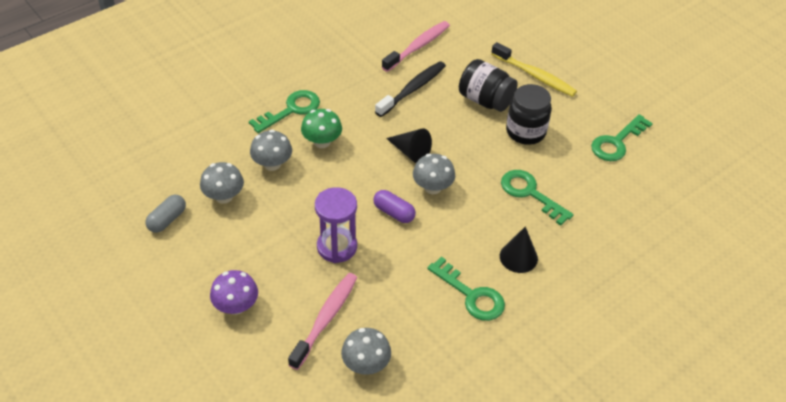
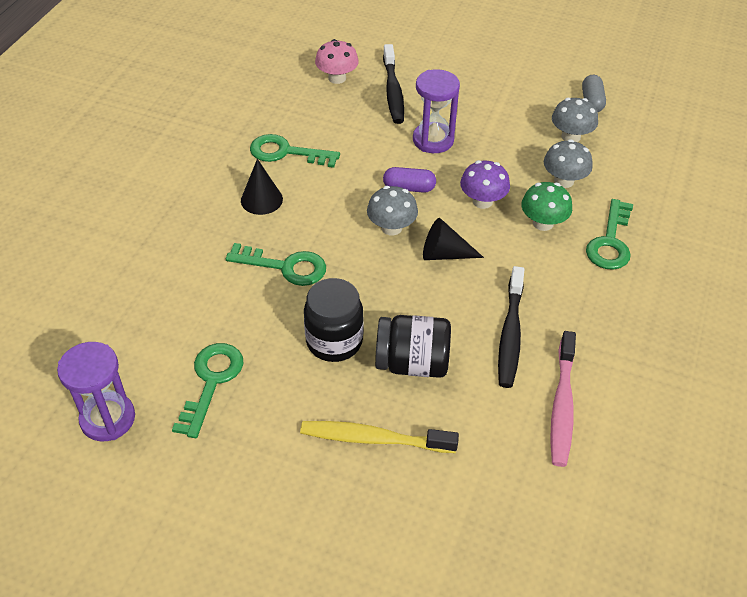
camera: 150 degrees right, 0 degrees up
purple mushroom [210,270,258,315] -> purple mushroom moved to [460,160,510,209]
pink toothbrush [288,273,357,370] -> black toothbrush [383,44,404,124]
grey mushroom [341,328,391,375] -> pink mushroom [315,39,359,84]
none -> purple hourglass [57,342,135,441]

